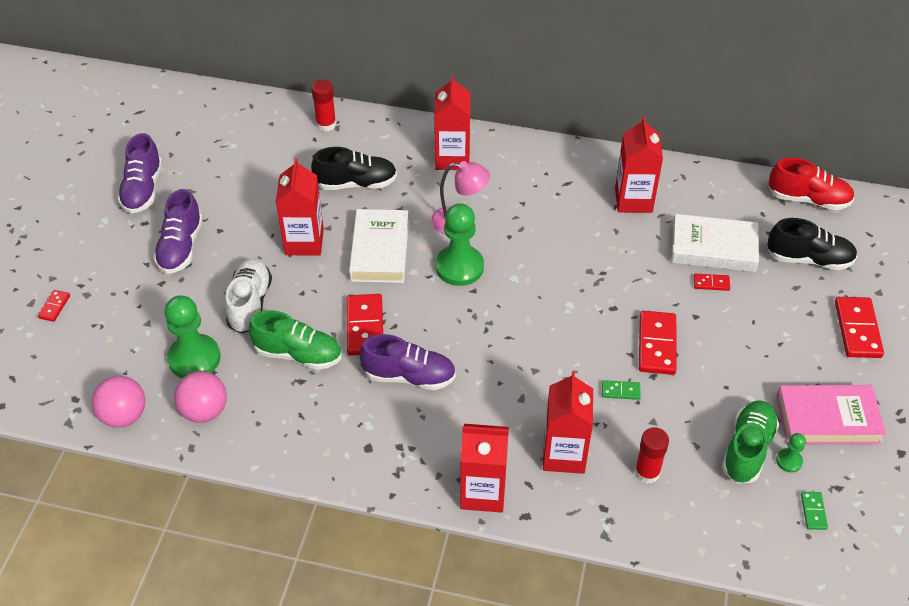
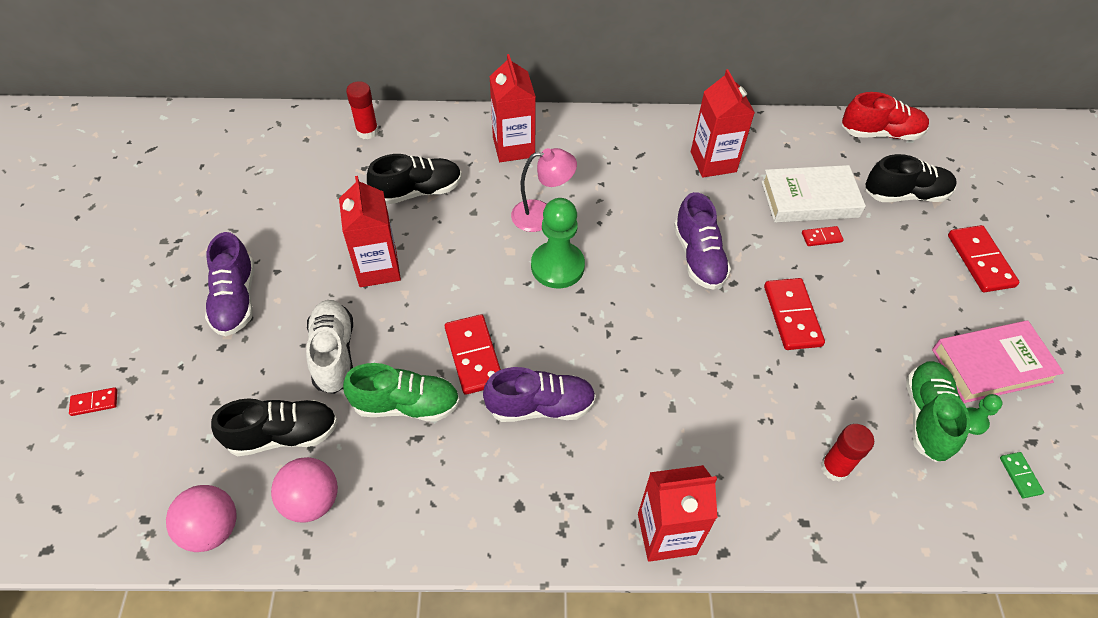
camera: 15 degrees left, 5 degrees up
red domino [38,290,70,322] -> red domino turned 75 degrees clockwise [69,387,117,416]
purple shoe [117,133,162,214] -> purple shoe moved to [674,192,731,290]
green pawn [165,295,221,378] -> black shoe [211,398,338,456]
white book [349,209,409,283] -> none
red carton [543,371,593,474] -> none
green domino [602,380,641,400] -> none

